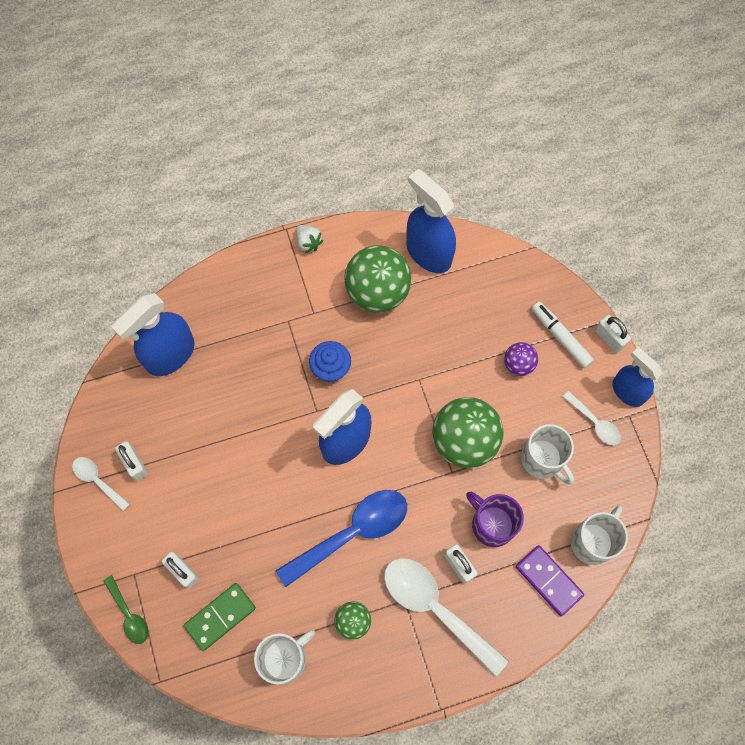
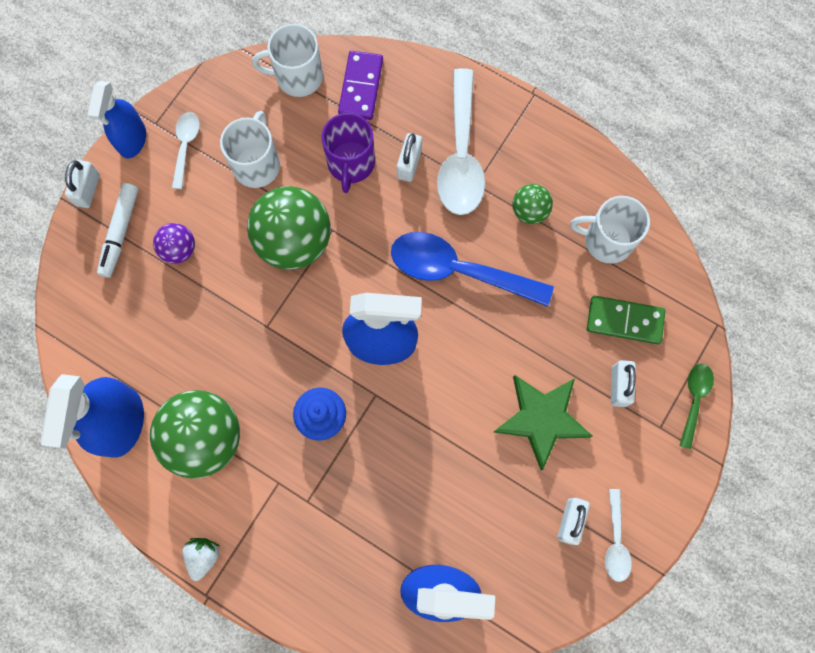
camera: 130 degrees left, 5 degrees up
none -> green star [493,375,593,470]

